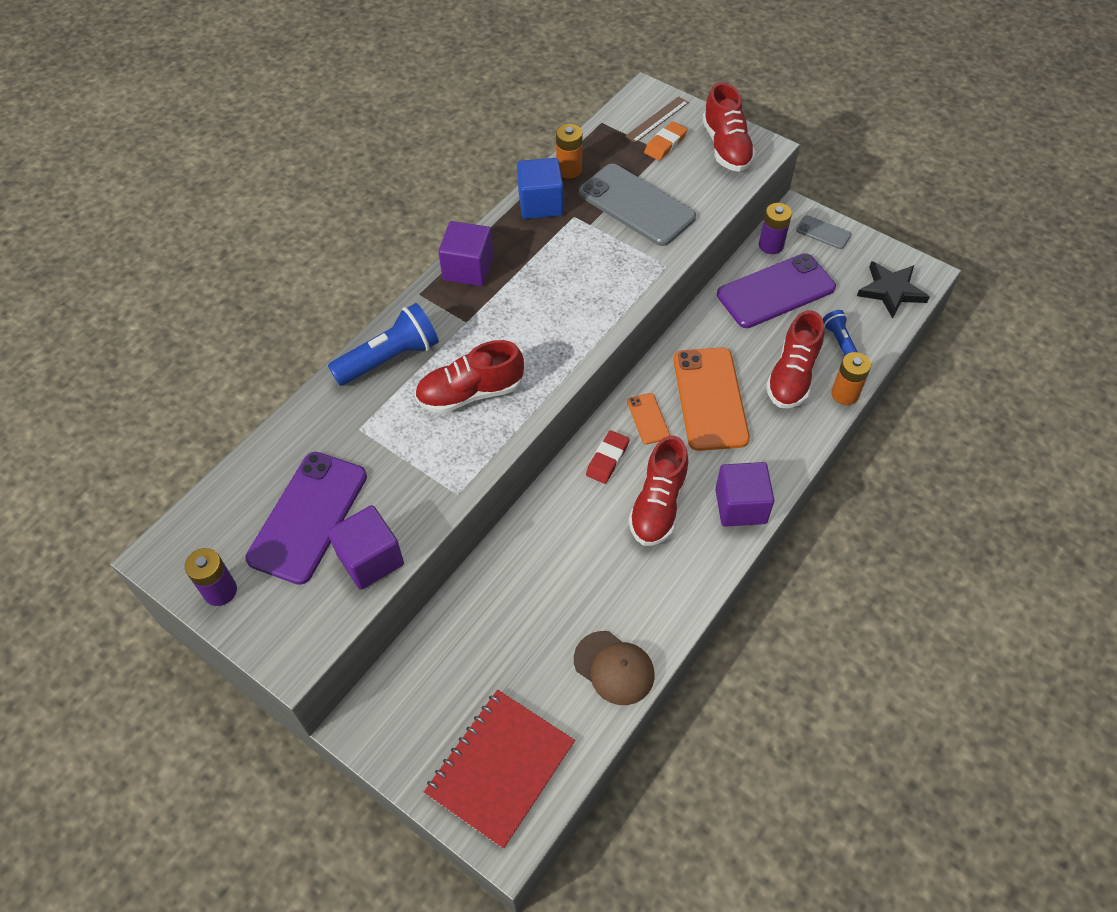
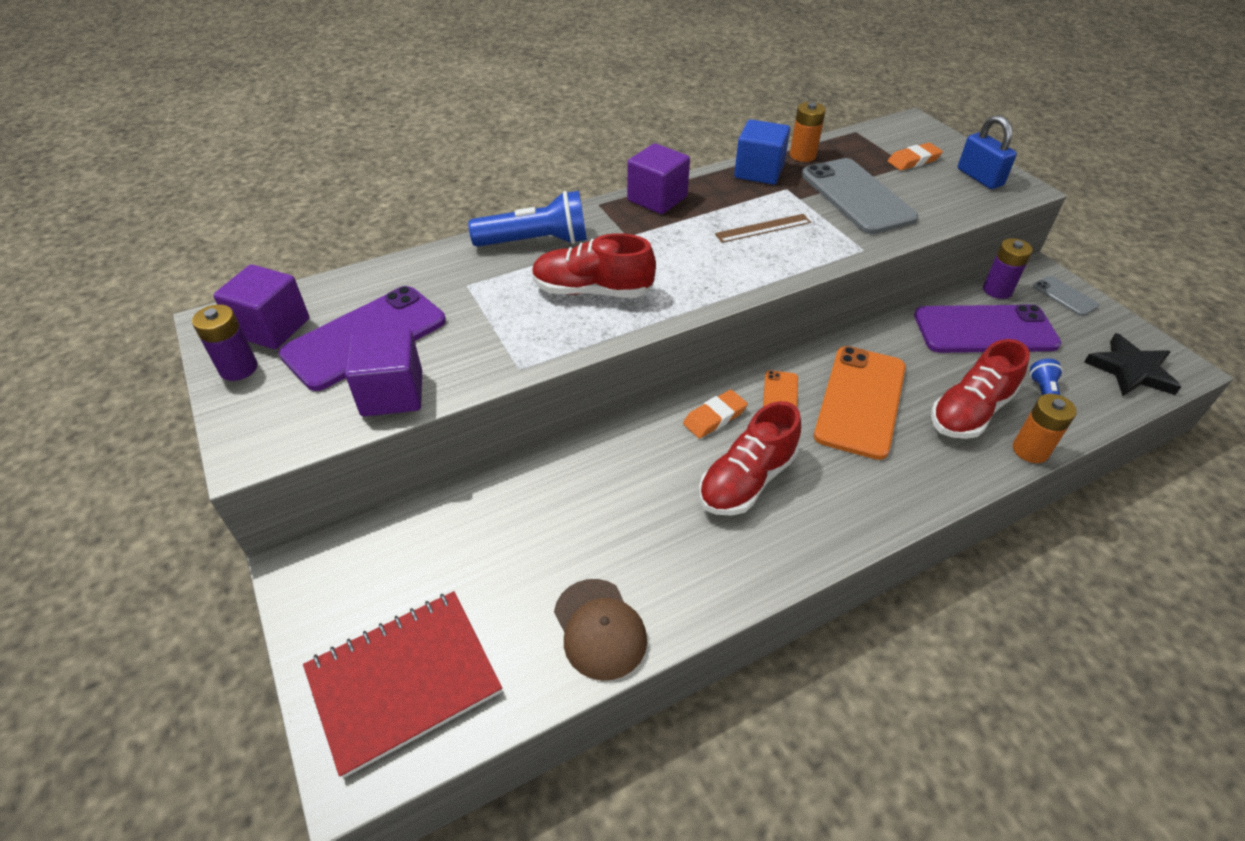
camera: 25 degrees right, 10 degrees down
red eraser [586,430,629,484] -> orange eraser [683,390,748,439]
brown ruler [625,96,689,143] -> brown ruler moved to [715,214,811,243]
red shoe [702,82,756,172] -> blue padlock [958,115,1017,189]
purple cube [715,462,774,527] -> purple cube moved to [213,264,309,349]

